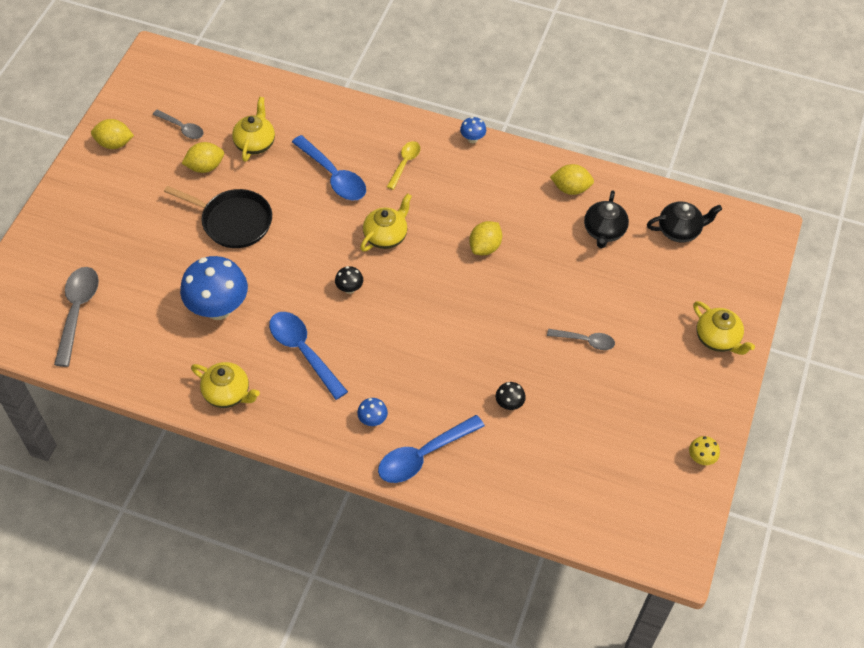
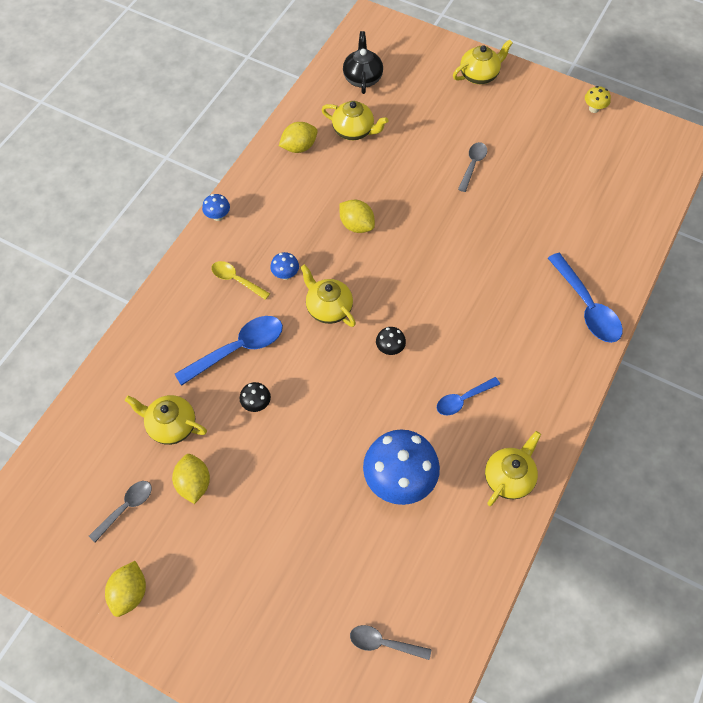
camera: 80 degrees left, 5 degrees up
grey spoon [54,267,99,367] -> grey spoon [350,625,431,660], size x0.60
black pan [164,186,272,248] -> none
blue spoon [269,312,348,400] -> blue spoon [437,377,500,415], size x0.60
blue mushroom [357,398,388,426] -> blue mushroom moved to [270,252,299,280]
black mushroom [496,382,526,410] -> black mushroom moved to [240,382,271,412]
yellow lemon [550,164,594,195] -> yellow lemon turned 45 degrees clockwise [279,122,318,153]
black teapot [584,190,629,248] -> yellow teapot [321,101,388,140]

